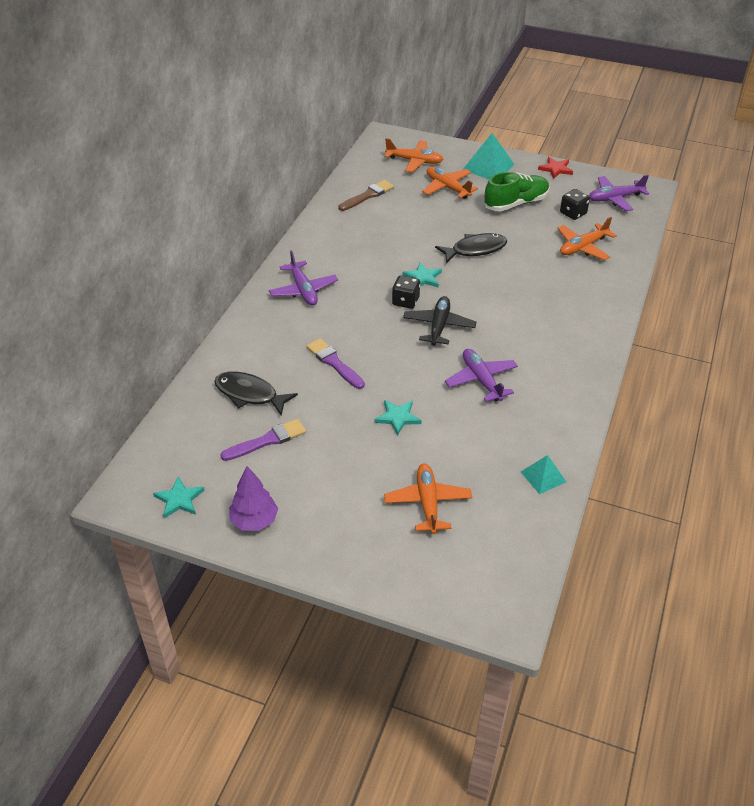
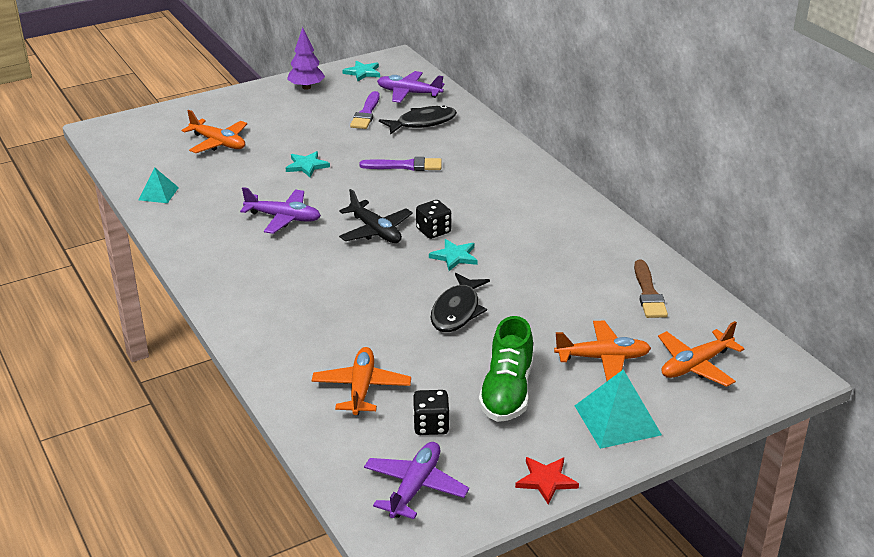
camera: 130 degrees right, 10 degrees down
purple plane [269,250,338,305] -> purple plane moved to [377,71,445,103]

